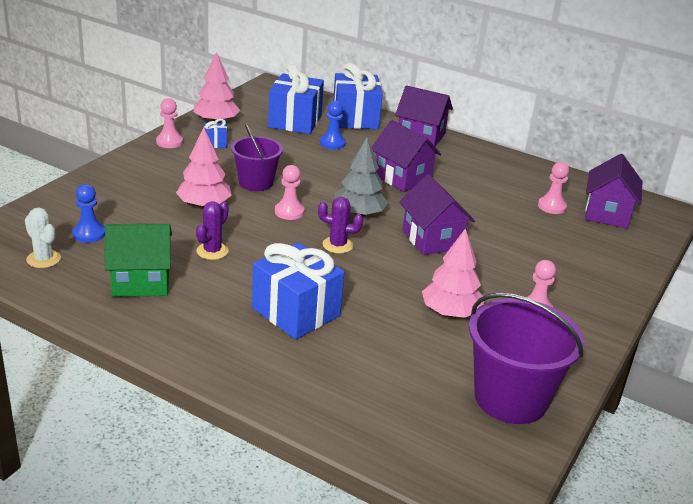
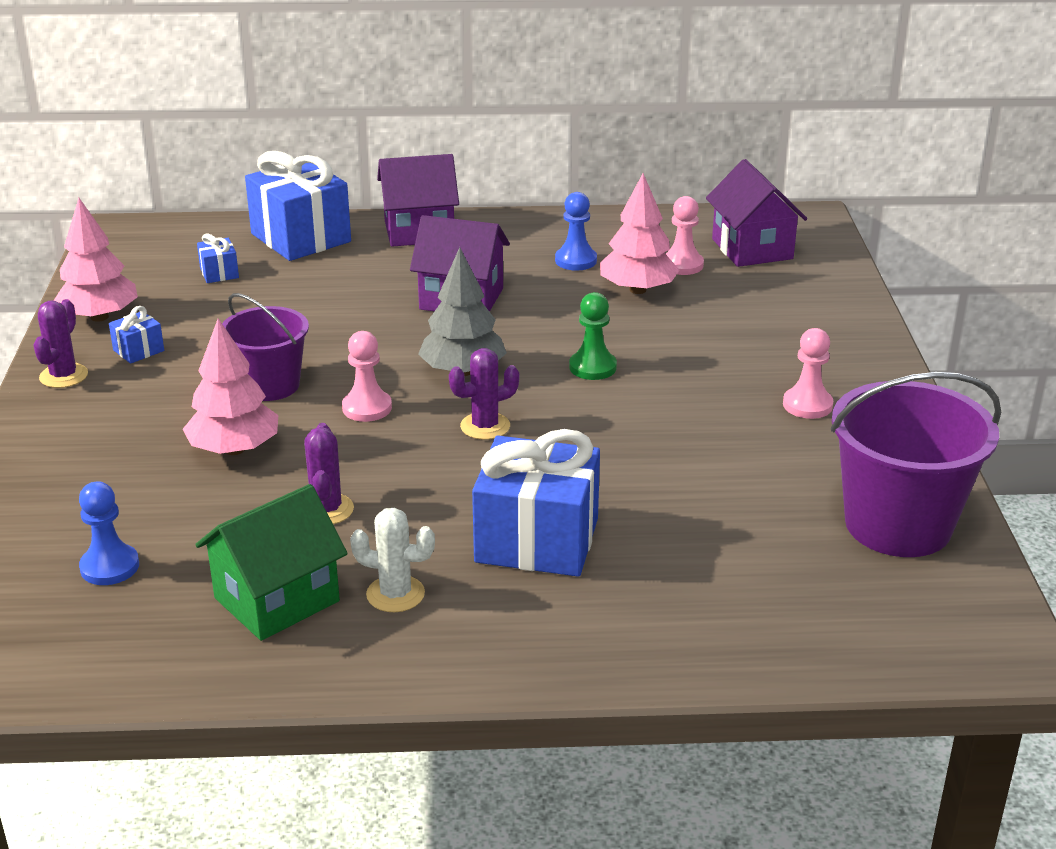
camera: 30 degrees left, 0 degrees up
white cactus [25,208,61,268] -> white cactus moved to [350,508,435,612]
pink pawn [156,98,183,148] -> purple cactus [33,299,88,388]
blue gift [268,64,324,134] -> blue gift [197,233,239,283], size x0.44
blue pawn [320,101,346,149] -> blue pawn moved to [555,192,597,271]
purple house [399,174,475,255] -> green pawn [569,292,617,380]
pink tree [422,228,484,318] -> pink tree moved to [600,173,680,294]

